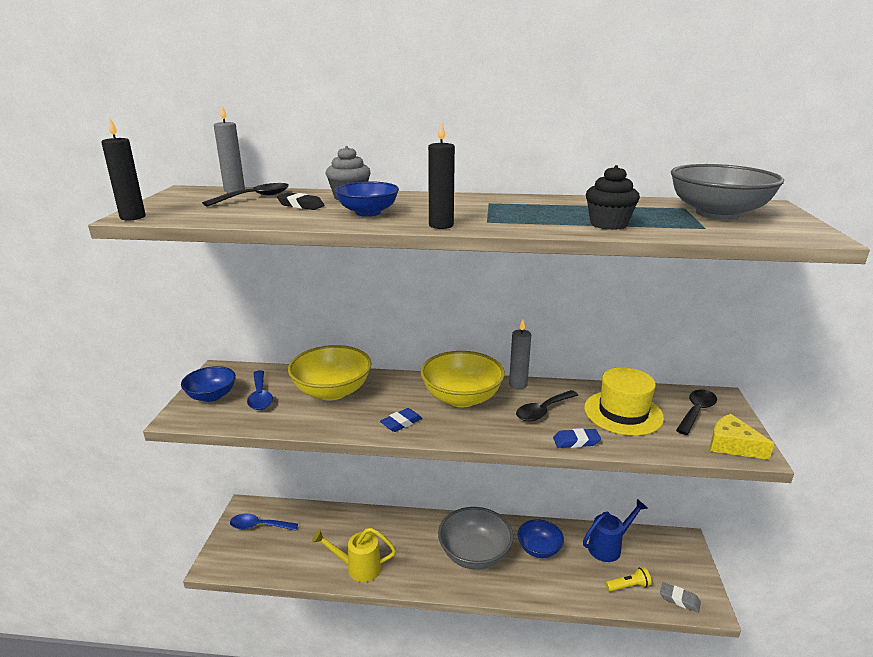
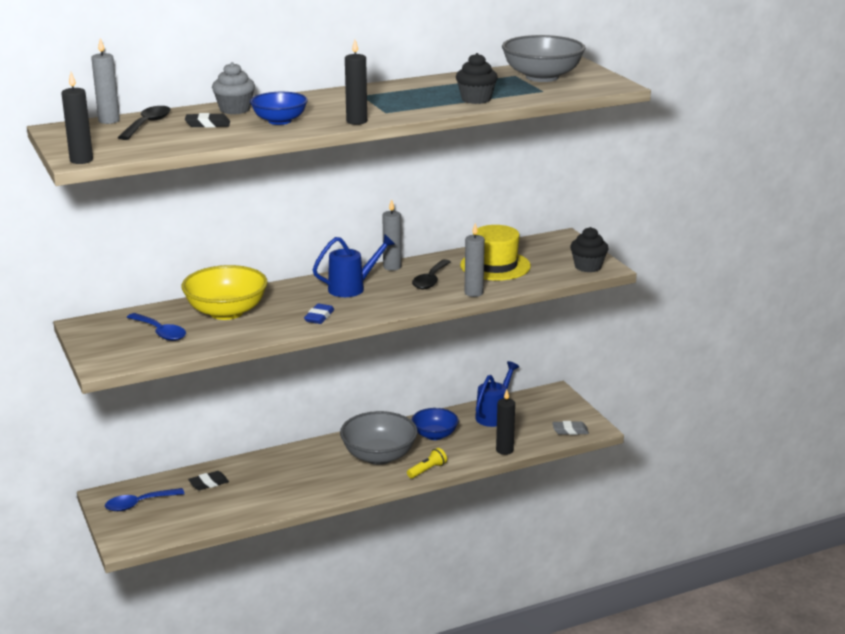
camera: 30 degrees left, 0 degrees up
blue bowl [181,366,236,402] -> none
yellow watering can [312,528,396,582] -> none
yellow bowl [420,351,505,407] -> blue watering can [313,234,395,297]
blue eraser [553,428,601,448] -> grey candle [465,223,485,297]
yellow flashlight [605,567,652,592] -> yellow flashlight moved to [407,448,447,479]
black spoon [676,389,717,435] -> none
yellow cheese [710,414,774,460] -> black cupcake [570,227,608,272]
none -> black eraser [188,471,229,490]
none -> black candle [496,389,515,455]

